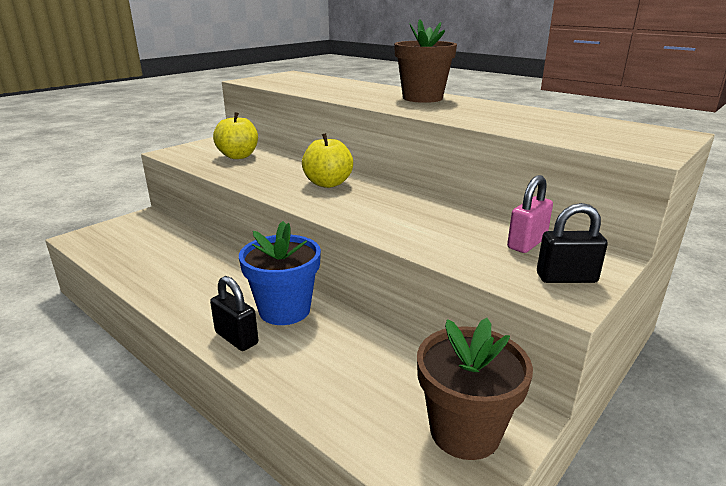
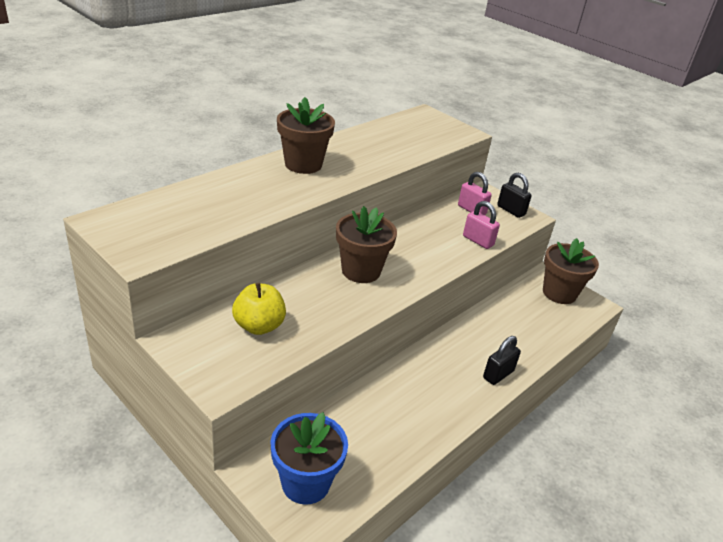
camera: 90 degrees left, 10 degrees up
blue flower pot [239,221,321,325] -> blue flower pot moved to [271,412,348,505]
yellow apple [302,133,353,188] -> brown flower pot [336,206,397,283]
black padlock [537,203,608,283] -> black padlock turned 45 degrees counterclockwise [497,173,532,218]
none -> pink padlock [463,201,500,249]

